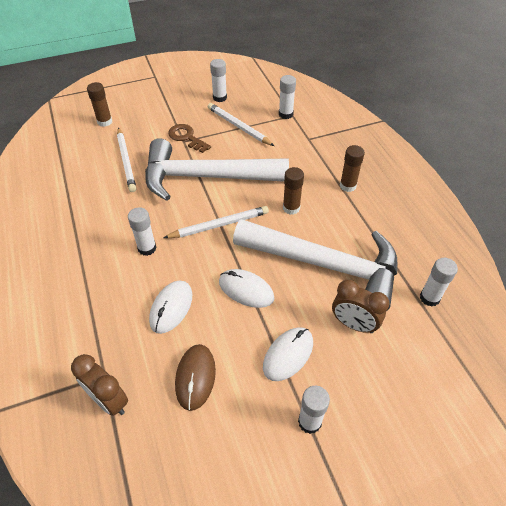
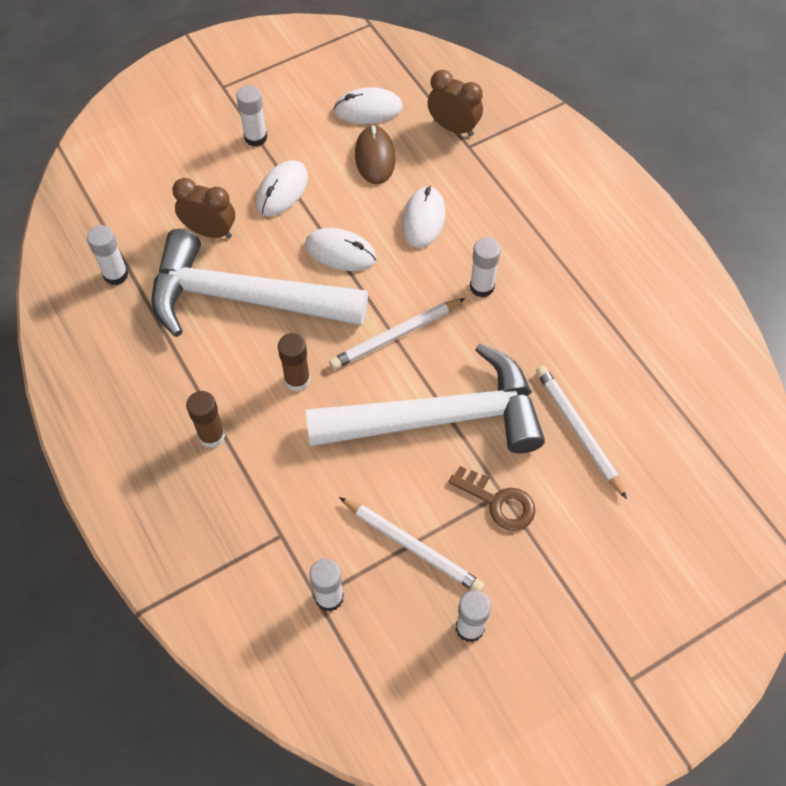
camera: 170 degrees right, 10 degrees up
brown glue stick [87,82,112,127] -> none
none -> white mouse [333,87,403,124]

